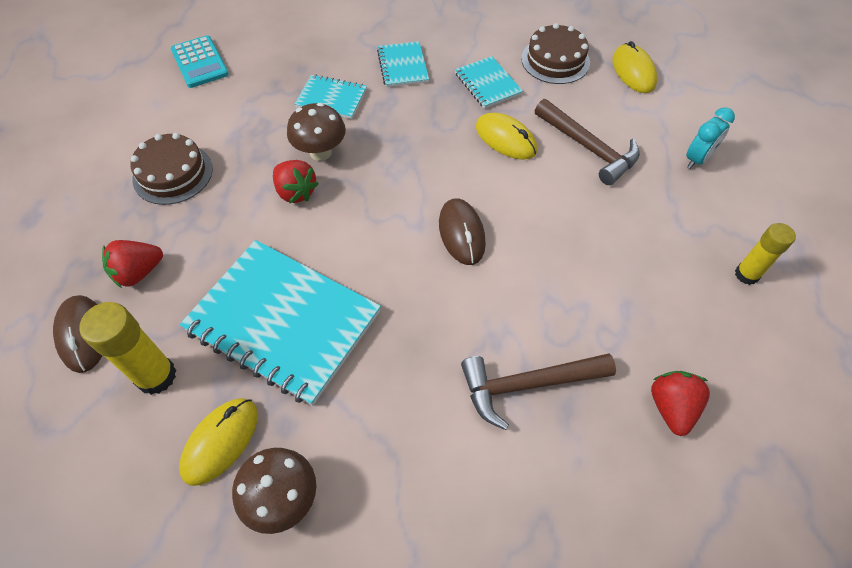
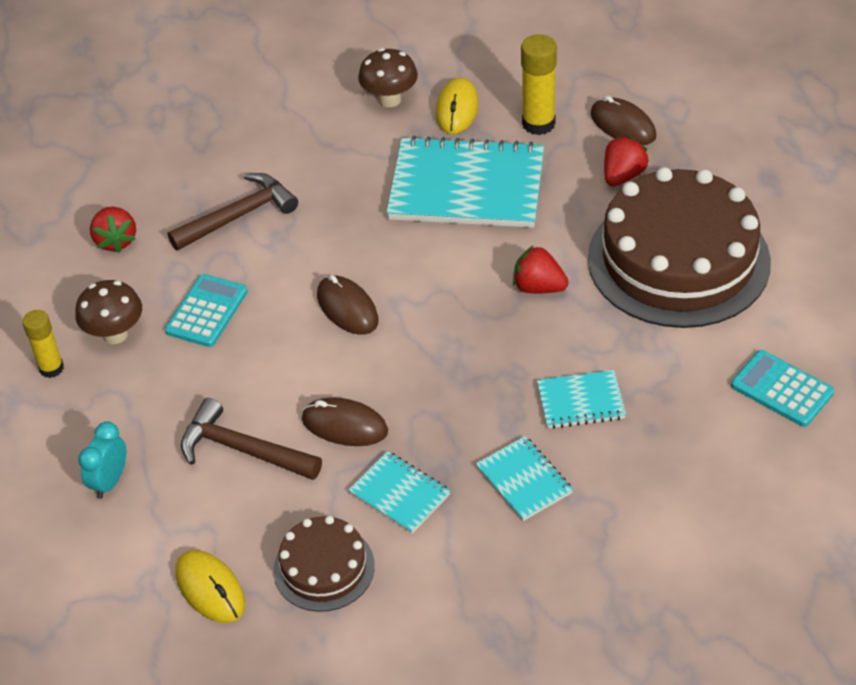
camera: 160 degrees right, 10 degrees down
brown cake [131,133,213,205] -> brown cake [588,167,771,328], size x2.05
brown mushroom [287,103,346,161] -> brown mushroom moved to [75,280,142,344]
yellow mouse [476,113,537,160] -> brown mouse [302,398,388,446]
none -> turquoise calculator [165,274,248,347]

